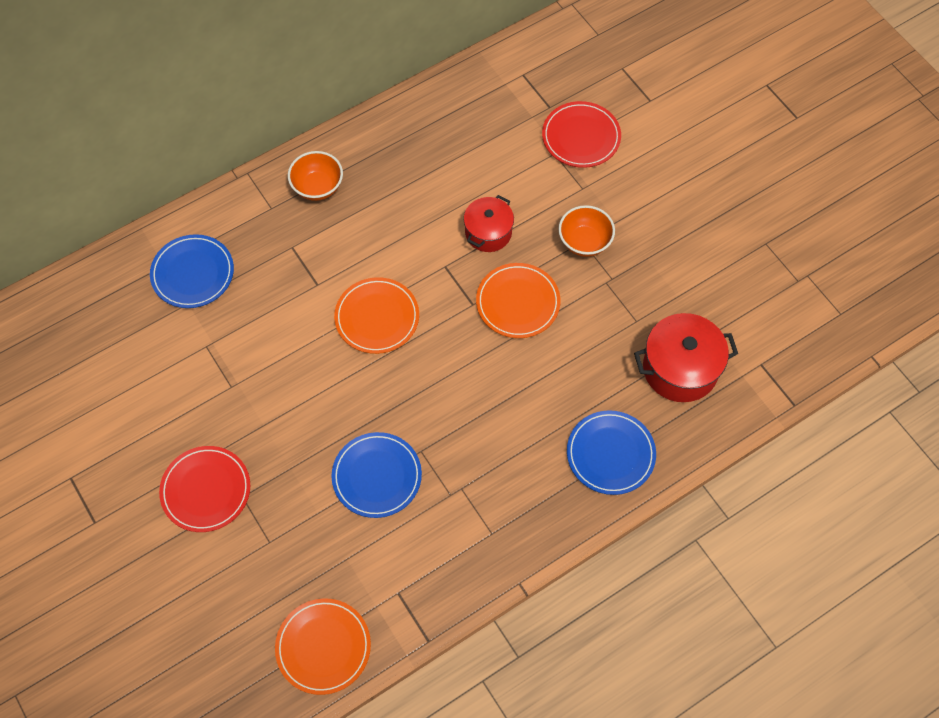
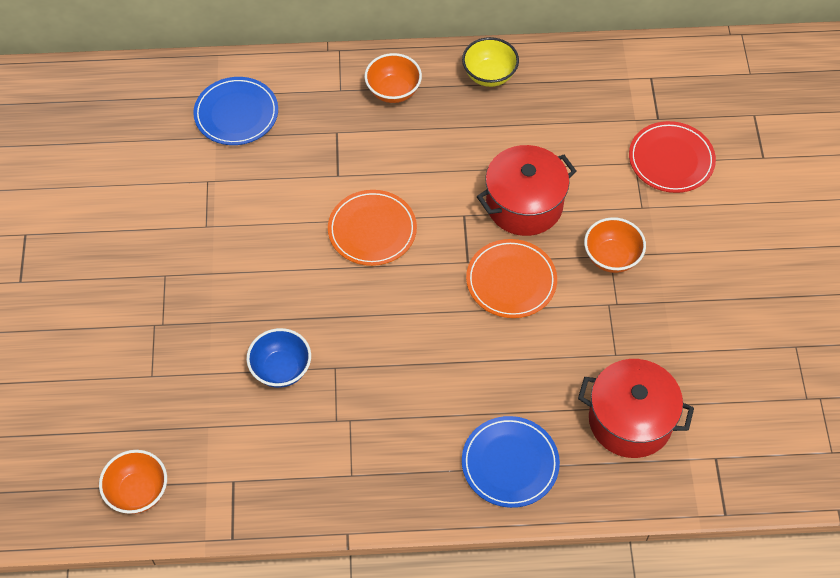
camera: 30 degrees right, 5 degrees down
red plate [159,446,250,532] -> none
orange plate [275,598,371,695] -> orange bowl [99,450,167,514]
blue plate [332,432,422,518] -> blue bowl [247,328,311,388]
red pot [464,195,514,252] -> red pot [477,145,577,236], size x1.54
none -> yellow bowl [462,37,519,87]

